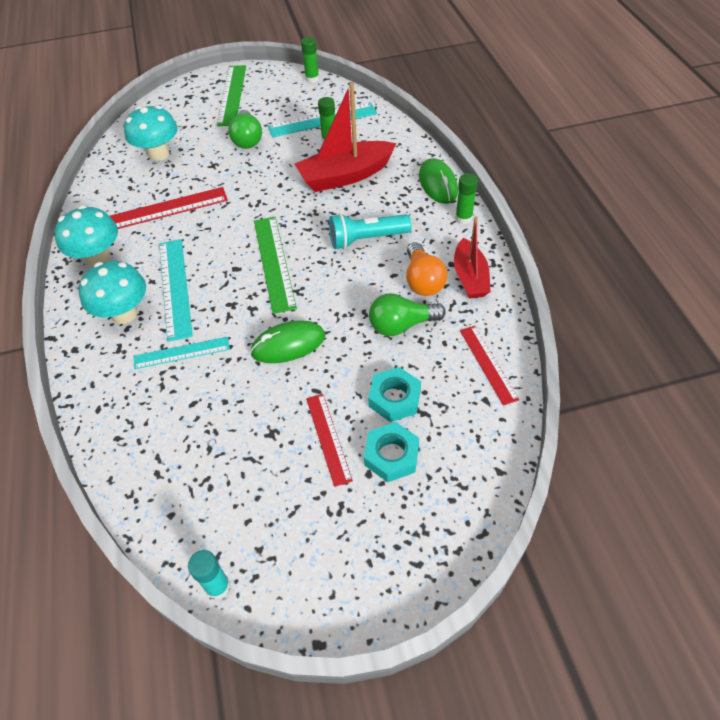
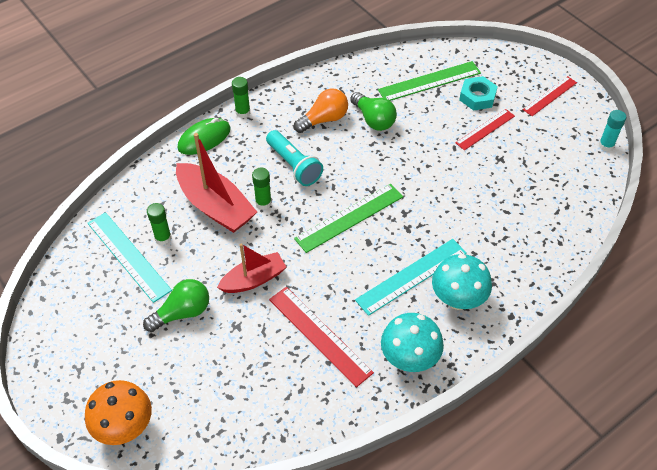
camera: 115 degrees left, 0 degrees up
turquoise mushroom [124,105,178,161] -> none
turquoise ruler [134,337,230,369] -> none
green ruler [217,65,246,126] -> green ruler moved to [378,61,481,101]
green mouse [250,321,325,363] -> none
green glue stick [301,37,319,83] -> green glue stick moved to [252,168,272,209]
turquoise nut [368,367,421,422] -> none
red boat [454,216,491,298] -> red boat moved to [217,243,286,293]
red ruler [460,326,519,406] -> red ruler moved to [523,76,577,116]
none -> orange mushroom [85,380,152,445]

